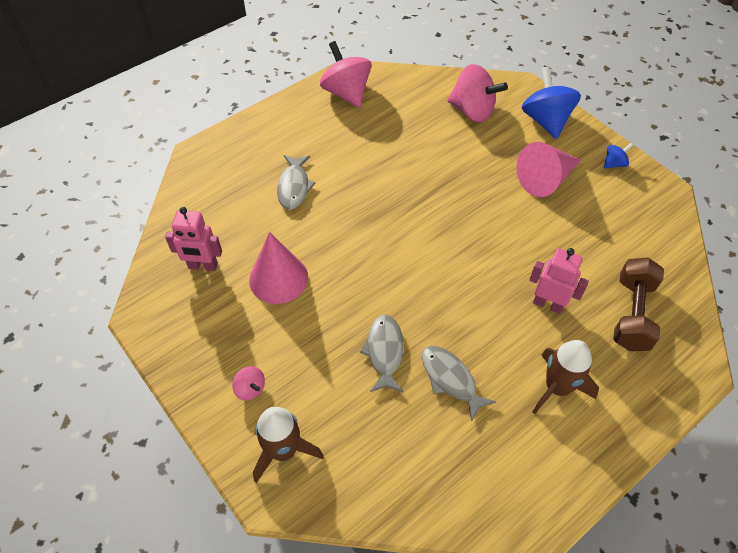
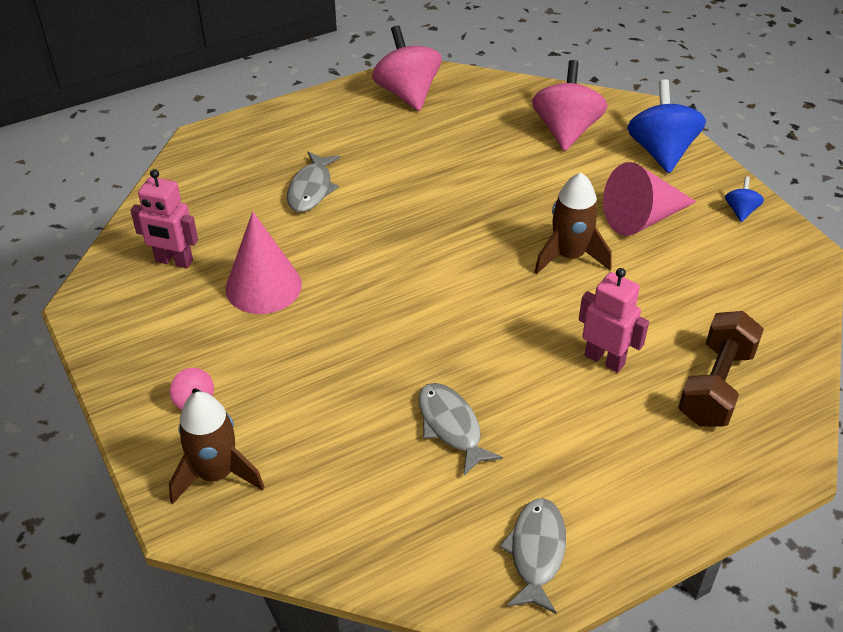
camera: 10 degrees right, 10 degrees down
grey fish [359,314,404,392] -> grey fish moved to [499,498,566,614]
pink spinning top [447,64,508,122] -> pink spinning top turned 120 degrees counterclockwise [532,60,607,151]
brown rocket [532,340,599,414] -> brown rocket moved to [534,173,611,274]
blue spinning top [604,143,633,168] -> blue spinning top turned 60 degrees counterclockwise [725,176,764,222]

